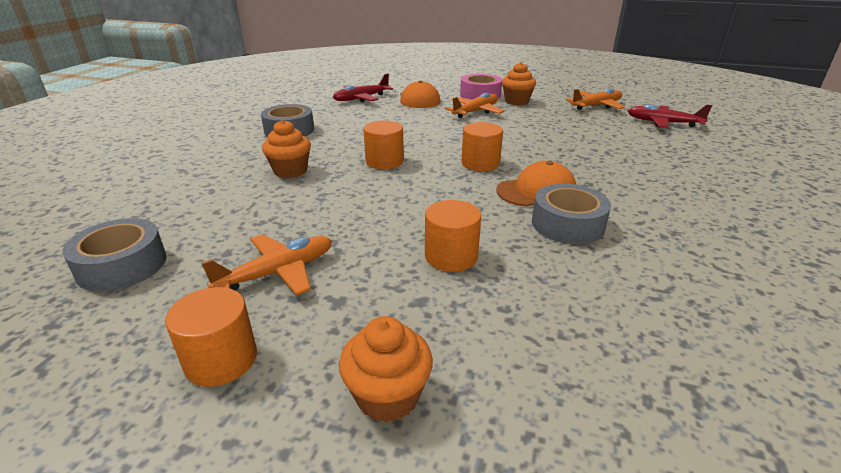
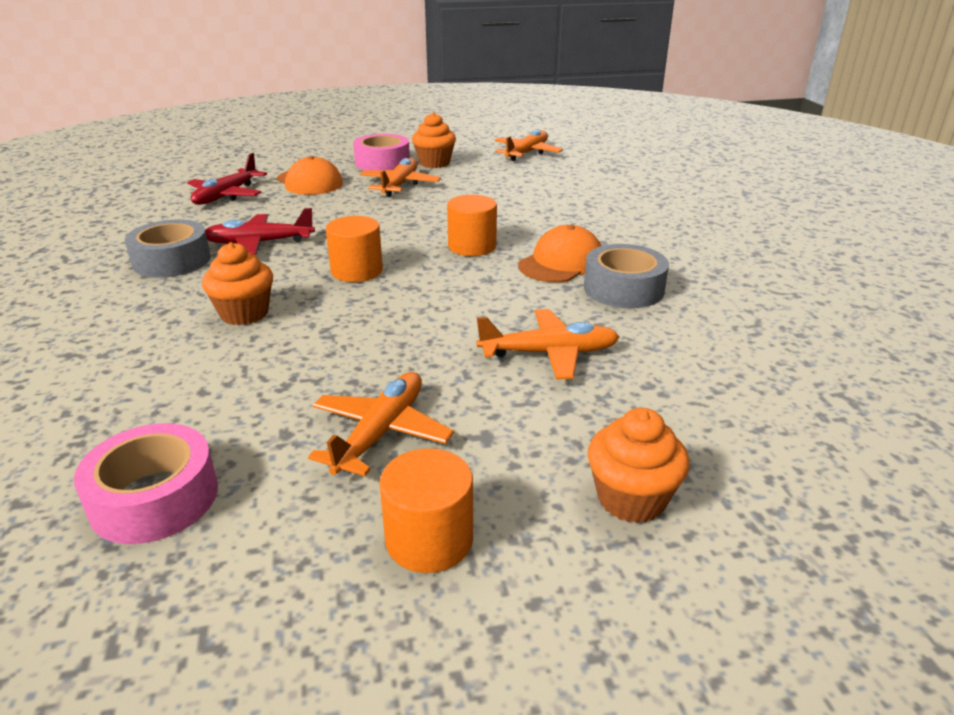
camera: 30 degrees left, 0 degrees up
grey tape [62,218,167,292] -> pink tape [74,423,218,544]
orange cylinder [425,200,481,272] -> orange plane [477,309,619,380]
red plane [628,104,712,128] -> red plane moved to [205,208,315,255]

